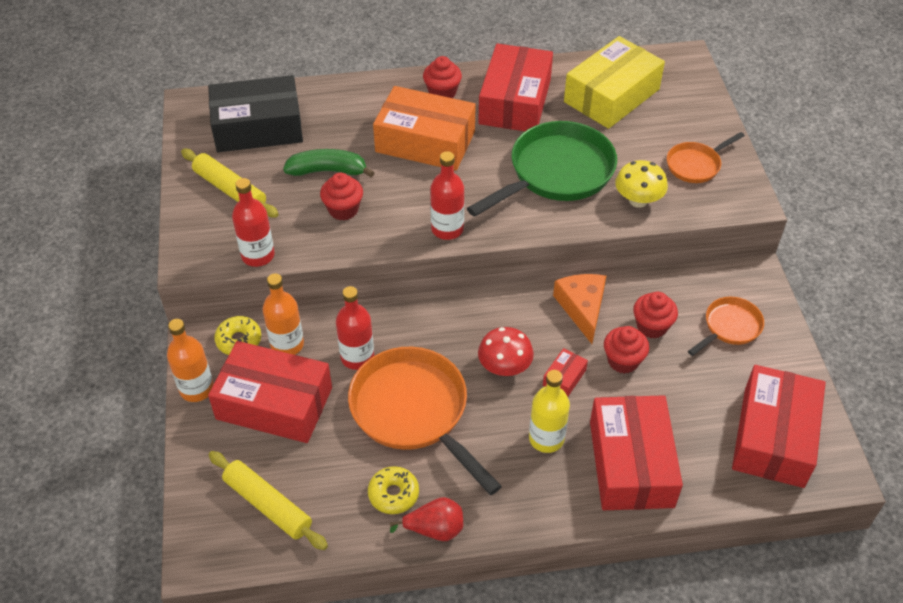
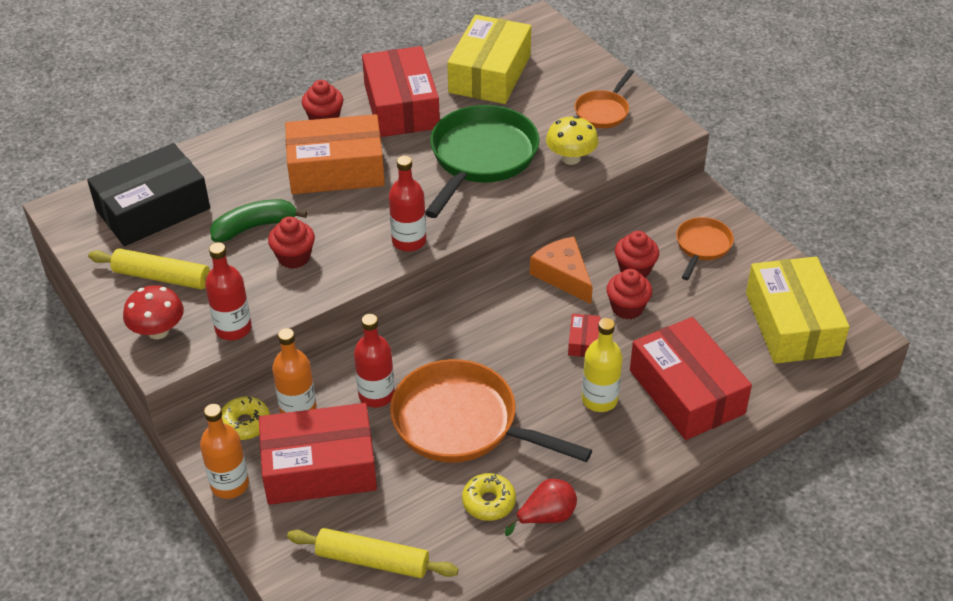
camera: 25 degrees left, 5 degrees down
red mushroom [478,327,534,376] -> red mushroom moved to [123,285,184,339]
red box [732,365,826,488] -> yellow box [746,257,849,364]

